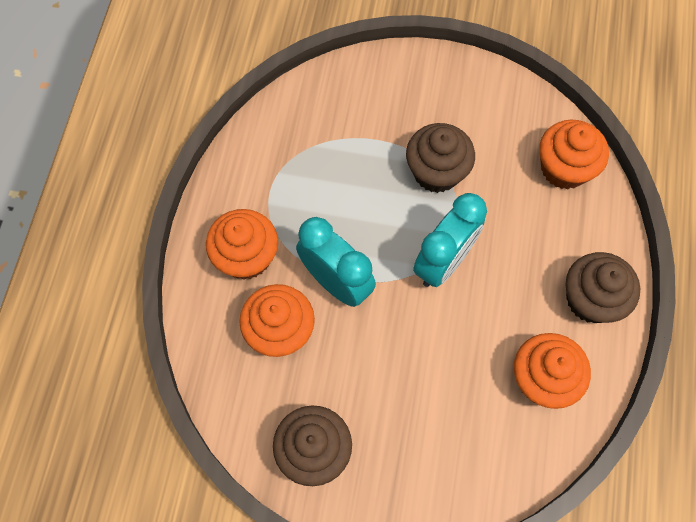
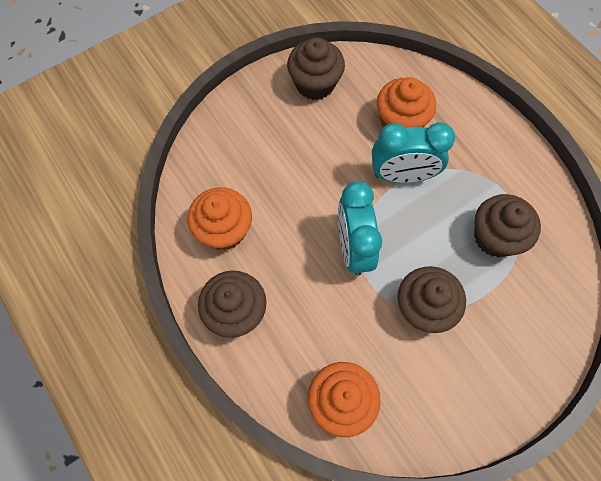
camera: 135 degrees right, 0 degrees up
orange cupcake [206,209,278,280] -> none
none -> brown cupcake [474,194,541,257]

